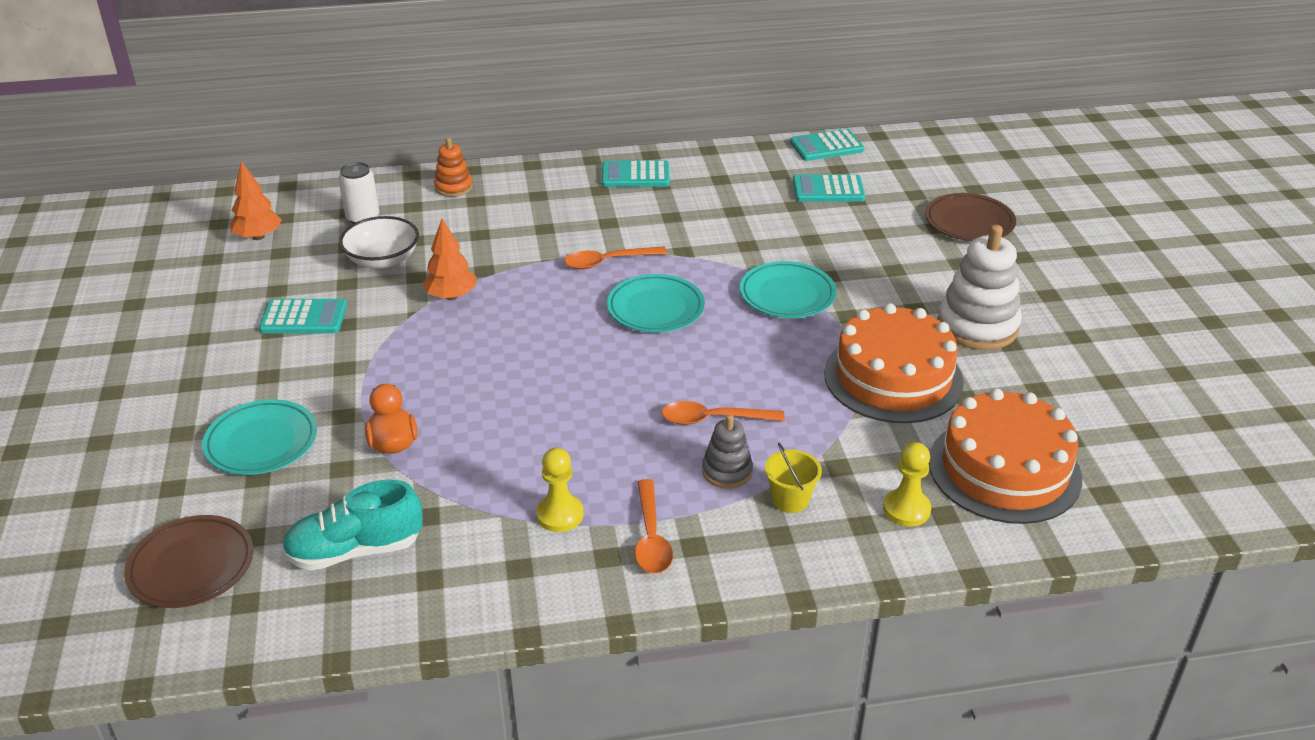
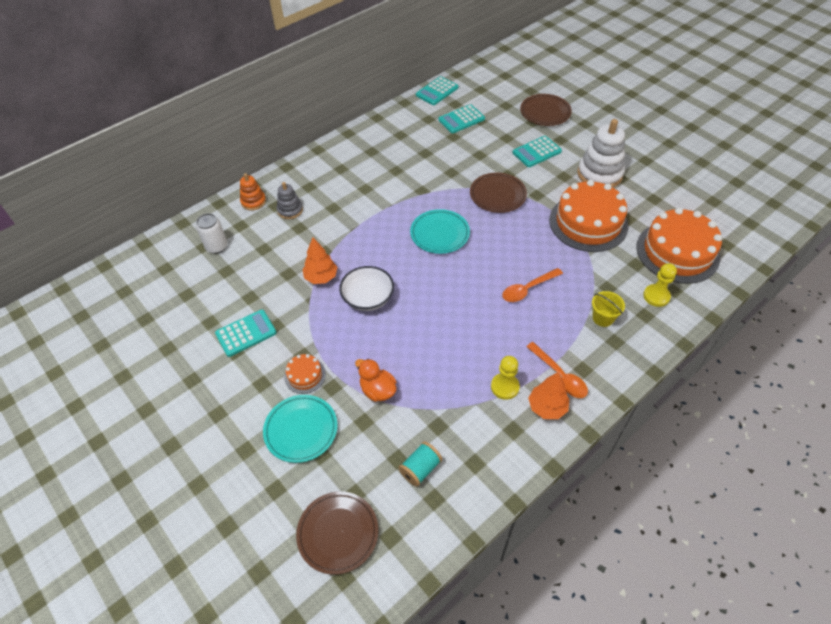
camera: 30 degrees left, 15 degrees up
orange tree [230,161,282,240] -> orange tree moved to [528,372,569,419]
turquoise shoe [282,480,423,570] -> turquoise spool [398,441,442,487]
white bowl [339,216,419,269] -> white bowl moved to [339,266,394,311]
orange spoon [564,247,668,269] -> none
turquoise calculator [602,160,670,187] -> turquoise calculator moved to [513,136,562,167]
grey stacking toy [702,414,753,489] -> grey stacking toy moved to [277,182,303,219]
turquoise plate [740,261,837,318] -> brown plate [470,173,527,213]
none -> orange cake [284,354,326,394]

